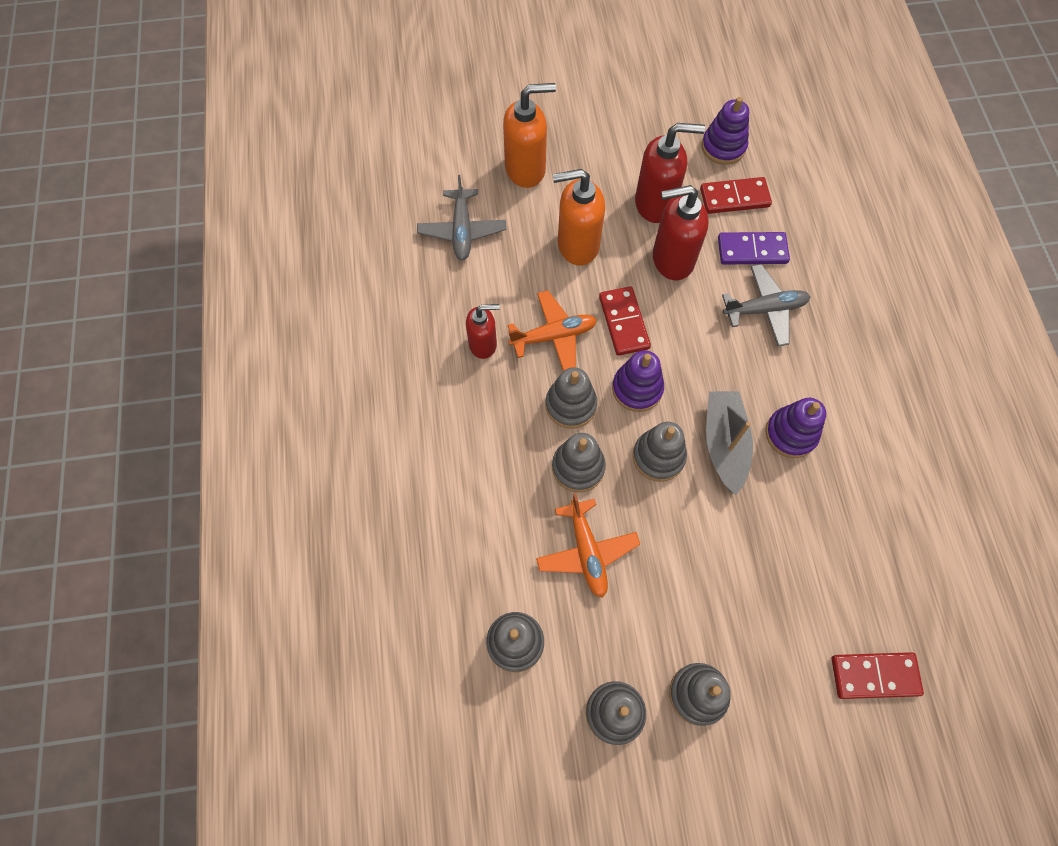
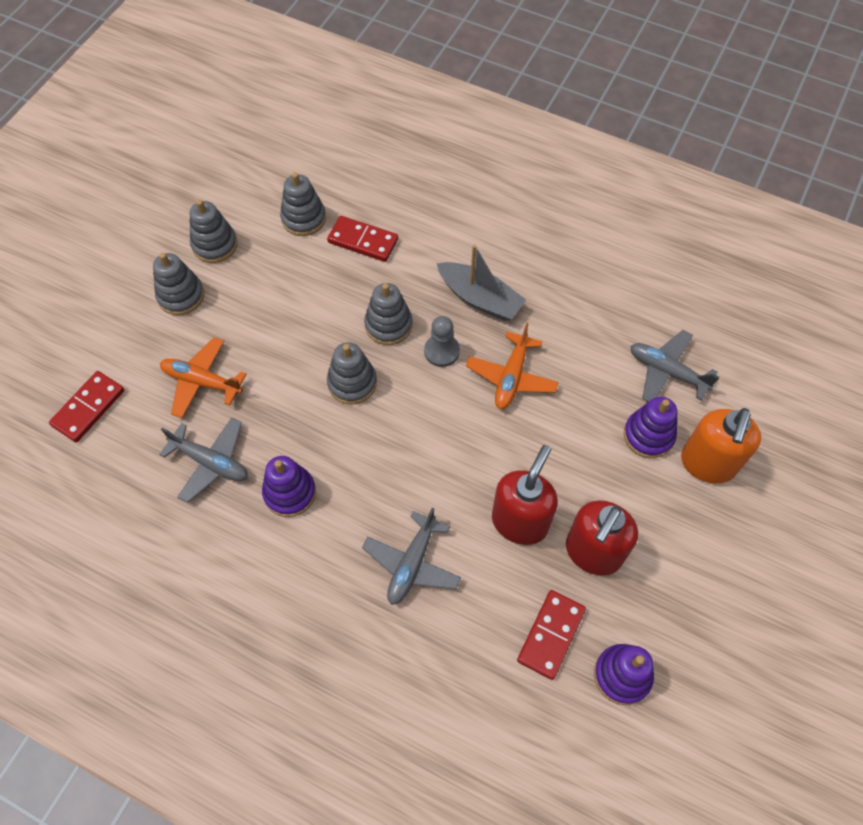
camera: 125 degrees right, 5 degrees down
red soap dispenser [466,304,500,359] -> none
orange plane [536,493,640,598] -> orange plane moved to [160,337,246,418]
grey stacking toy [546,367,597,428] -> grey pawn [424,316,460,367]
orange soap dispenser [553,169,605,266] -> none
red domino [599,286,651,356] -> red domino moved to [327,216,398,262]
purple stacking toy [612,350,664,412] -> purple stacking toy moved to [624,397,677,458]
grey boat [706,391,753,495] -> grey boat moved to [436,245,526,321]
purple domino [718,232,790,265] -> none
none -> grey plane [159,417,248,503]

